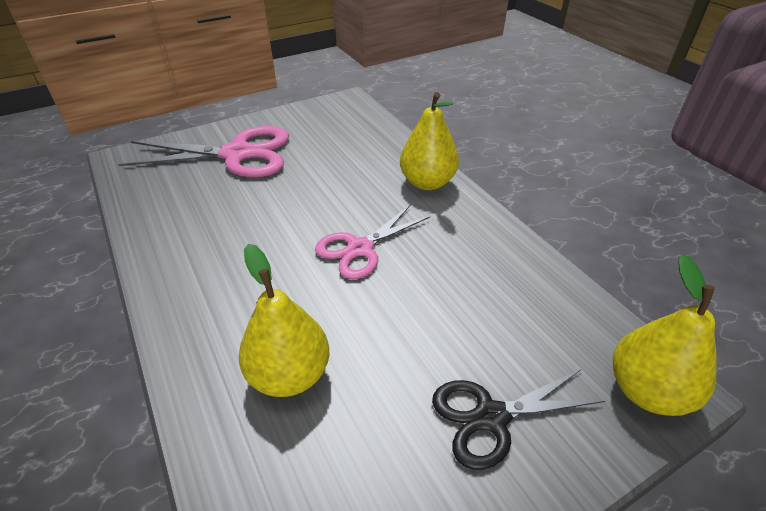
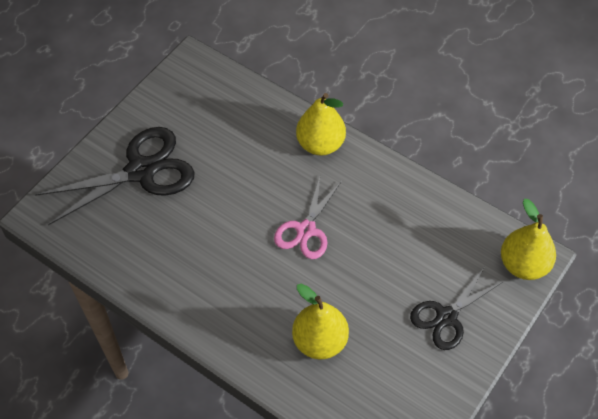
camera: 25 degrees left, 15 degrees up
pink scissors [118,126,289,177] -> black scissors [35,127,195,225]

